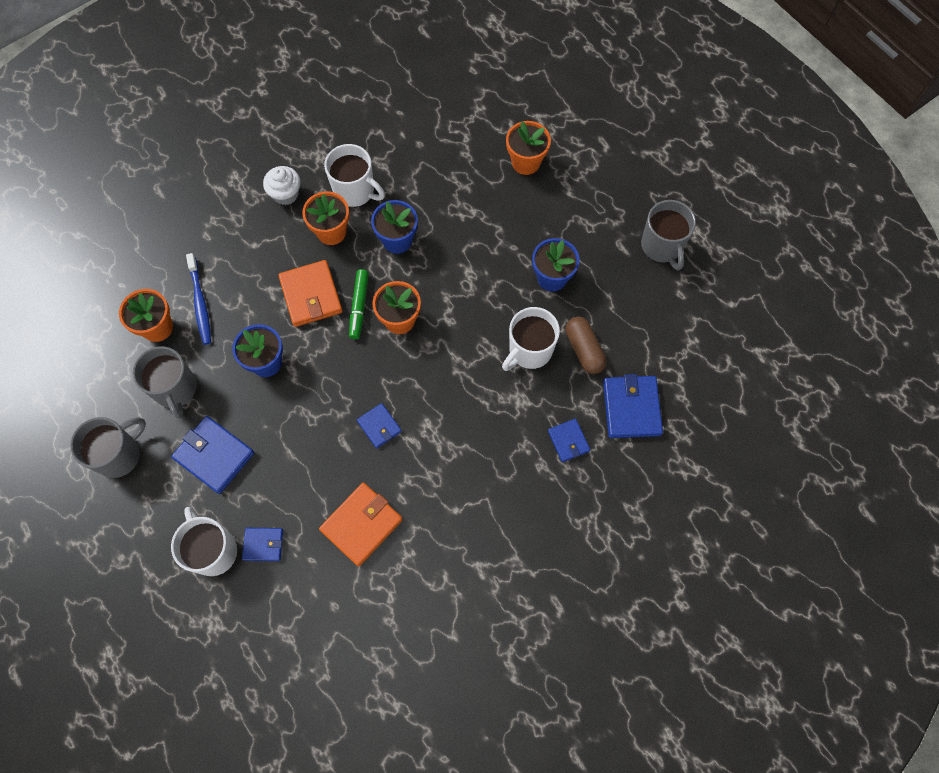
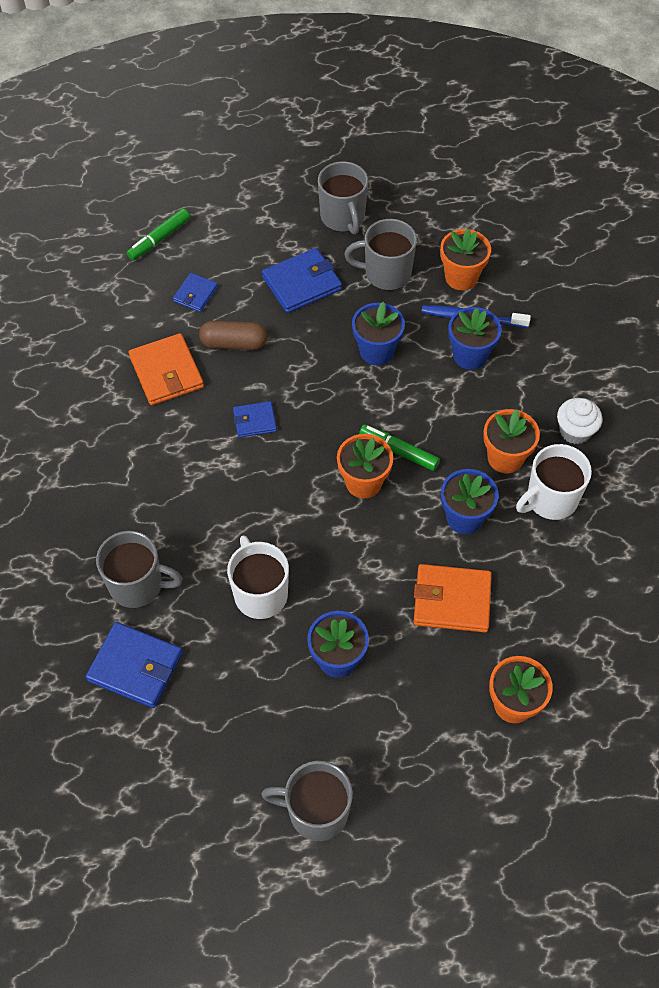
camera: 115 degrees right, 10 degrees down
white mug [171,507,237,576] -> none
orange wallet [278,260,343,327] -> orange wallet moved to [413,564,492,633]
blue wallet [548,419,590,462] -> grey mug [96,531,183,608]
brown capsule [566,317,606,374] -> brown capsule moved to [199,321,267,350]
none -> green marker [127,209,190,260]
none -> blue flower pot [448,307,502,370]

